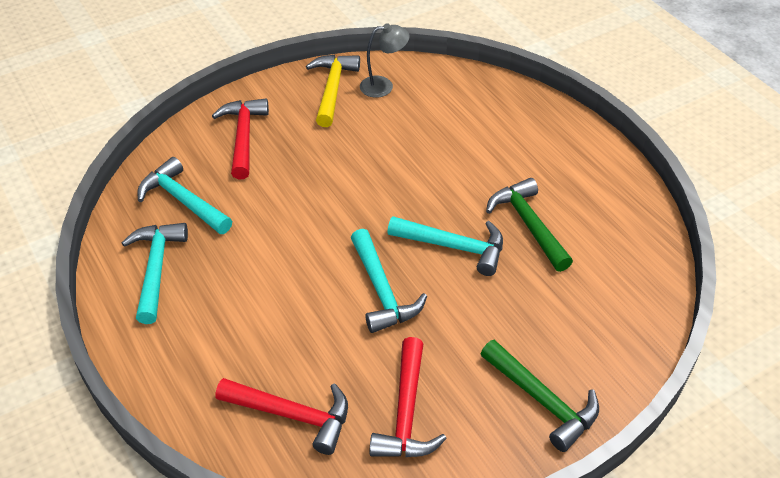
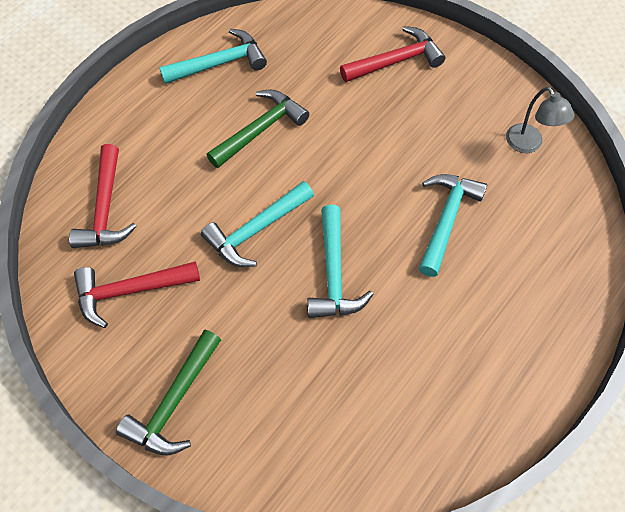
camera: 70 degrees right, 15 degrees up
turquoise hammer [137,157,232,234] -> turquoise hammer moved to [419,174,487,277]
yellow hammer [306,55,360,127] -> none
green hammer [486,178,573,272] -> green hammer moved to [207,90,309,168]

